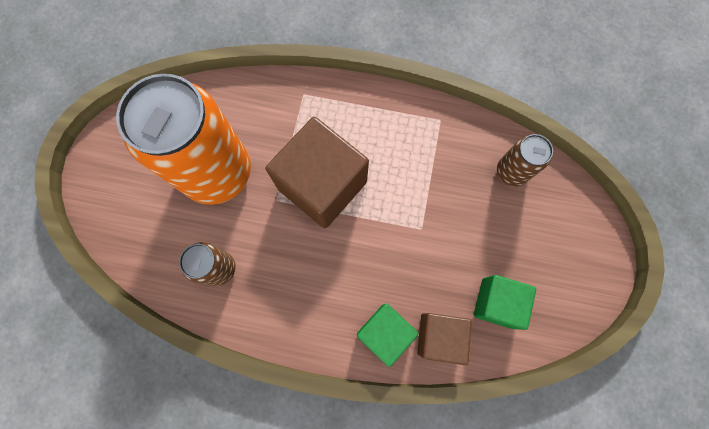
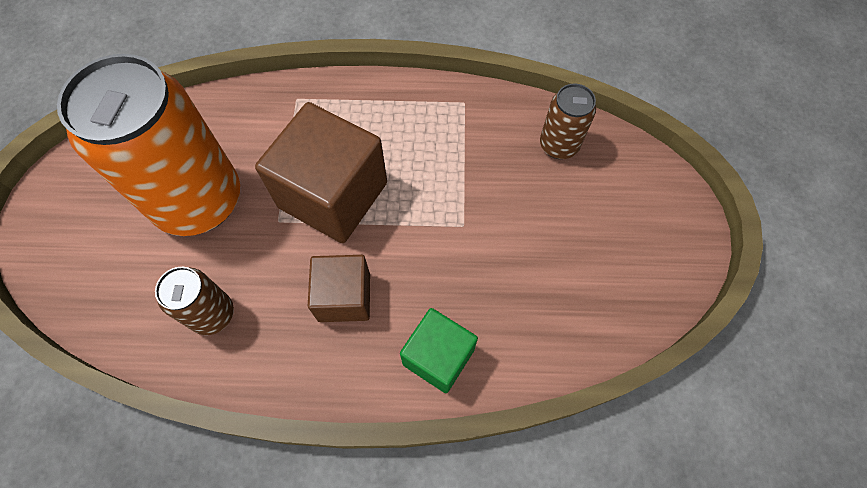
camera: 10 degrees left, 10 degrees down
brown cube [417,313,472,365] -> brown cube moved to [308,255,370,322]
green cube [474,275,536,330] -> none

